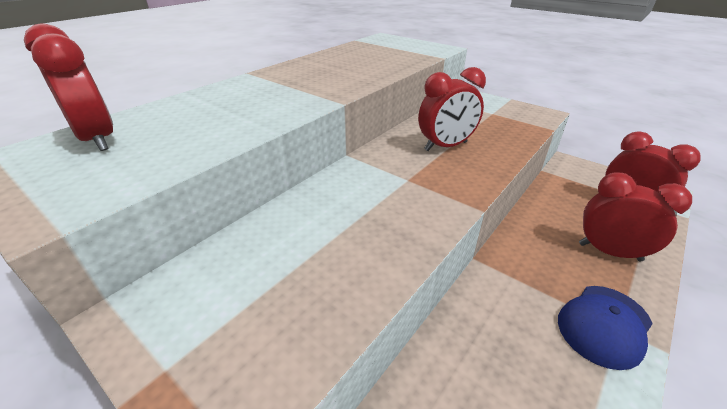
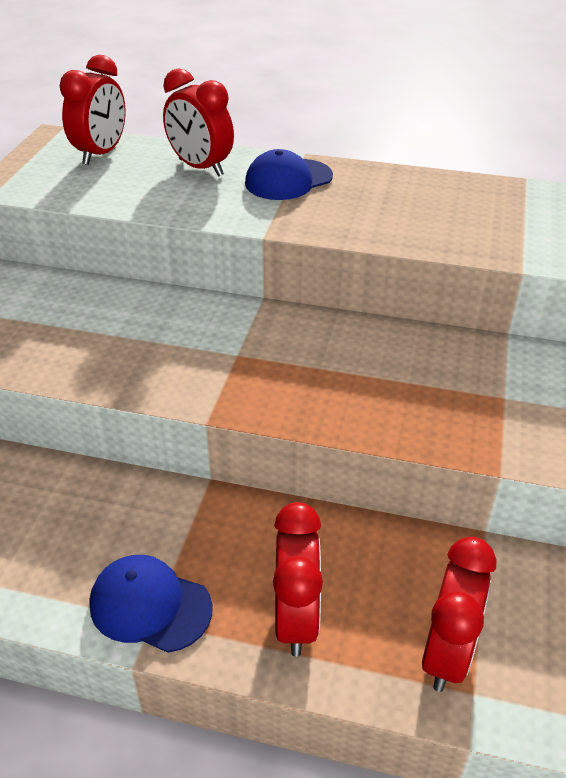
camera: 65 degrees right, 5 degrees up
red clock [418,67,486,151] -> red clock moved to [163,68,234,177]
none -> blue cap [245,149,333,200]

